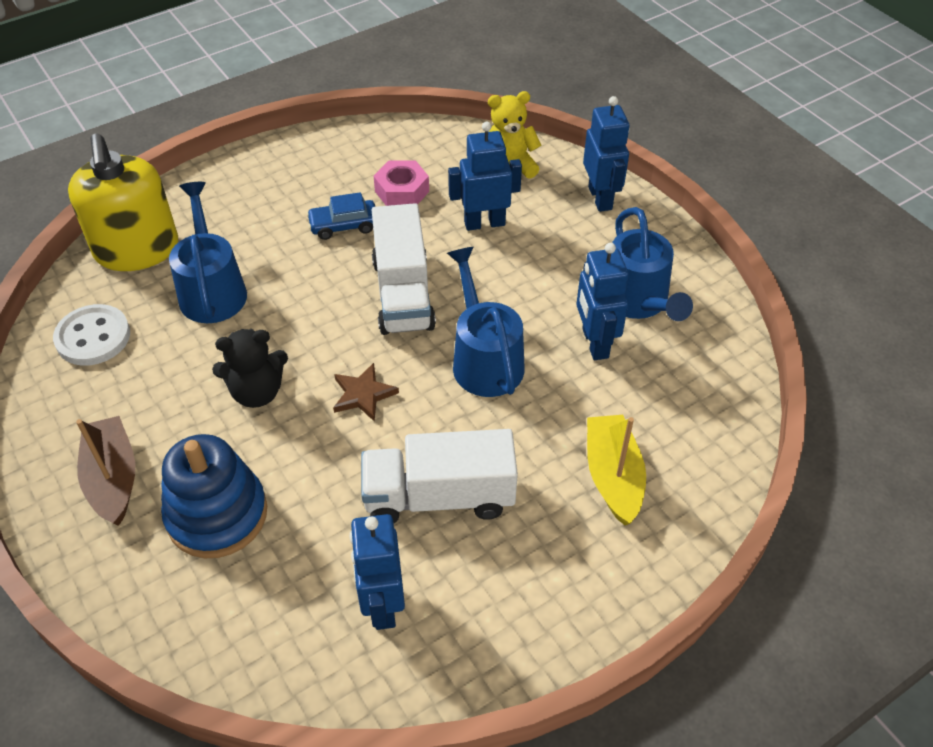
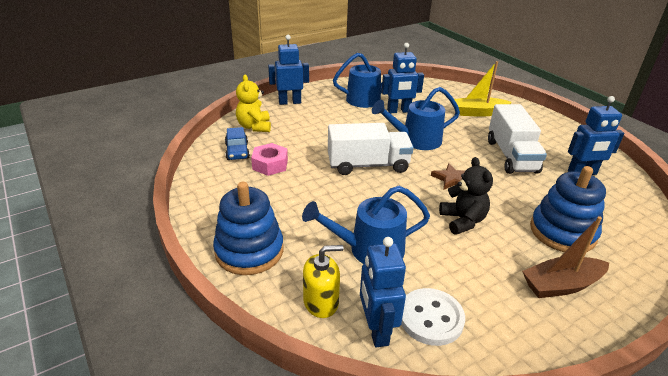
camera: 90 degrees left, 15 degrees down
yellow soap dispenser [68,133,178,271] -> yellow soap dispenser [303,245,343,318], size x0.55
blue car [306,192,375,240] -> blue car moved to [225,127,250,160]
blue robot [448,122,522,231] -> blue robot moved to [360,237,406,347]
none -> blue stacking toy [213,182,283,275]

